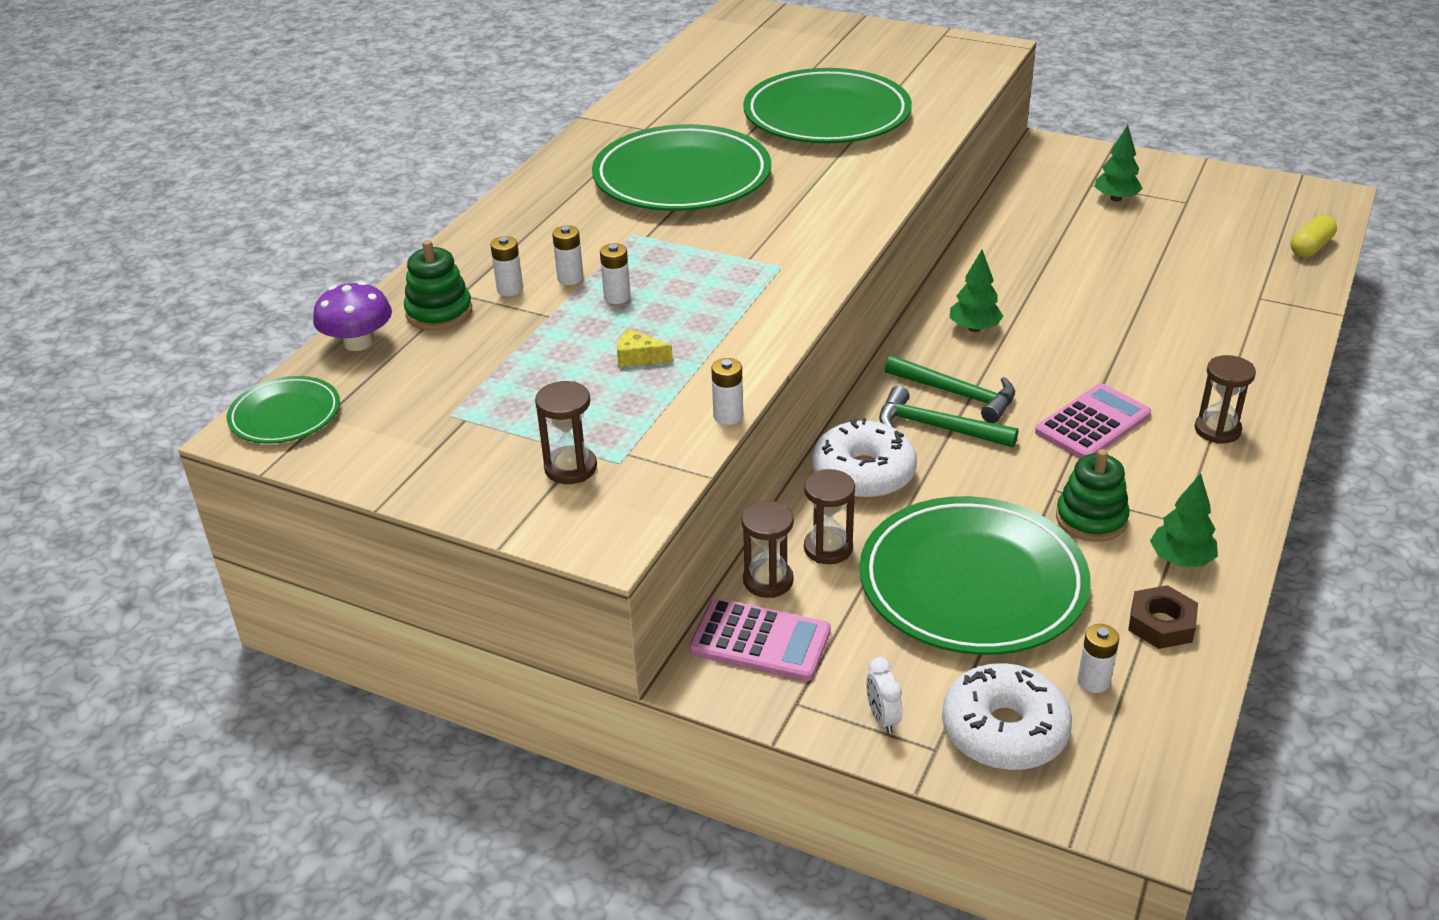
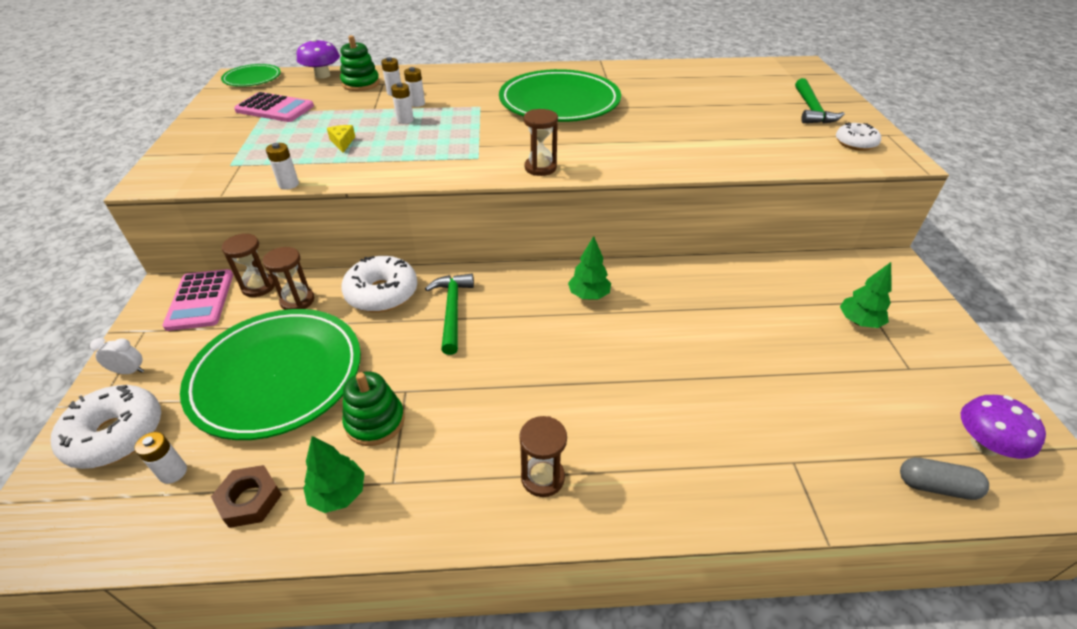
camera: 60 degrees right, 5 degrees up
brown hourglass [535,381,597,484] -> brown hourglass moved to [524,109,558,176]
green plate [743,68,912,143] -> none
white clock [866,657,902,734] -> white clock turned 45 degrees clockwise [90,338,144,374]
green hammer [885,355,1015,423] -> green hammer moved to [795,78,845,124]
pink calculator [1035,384,1151,459] -> pink calculator moved to [234,92,314,122]
yellow capsule [1291,215,1337,258] -> grey capsule [900,457,989,500]
none -> white donut [836,122,881,151]
none -> purple mushroom [961,395,1046,459]

